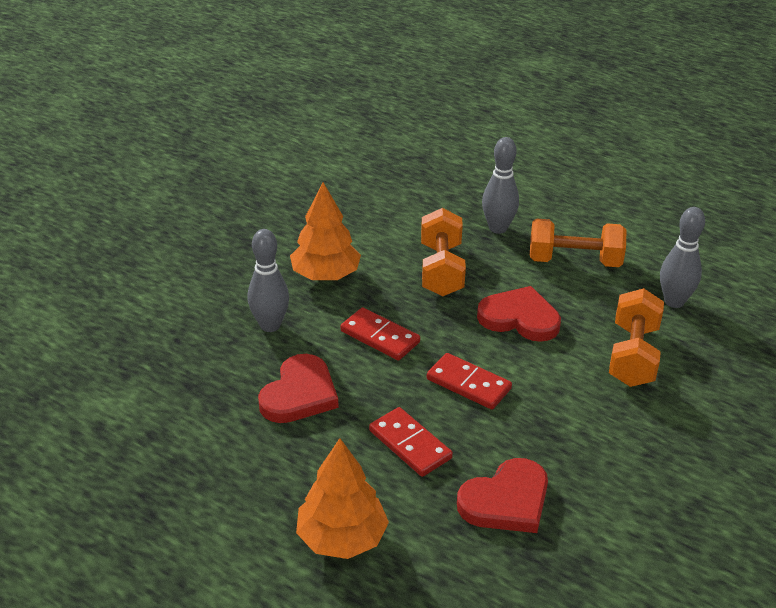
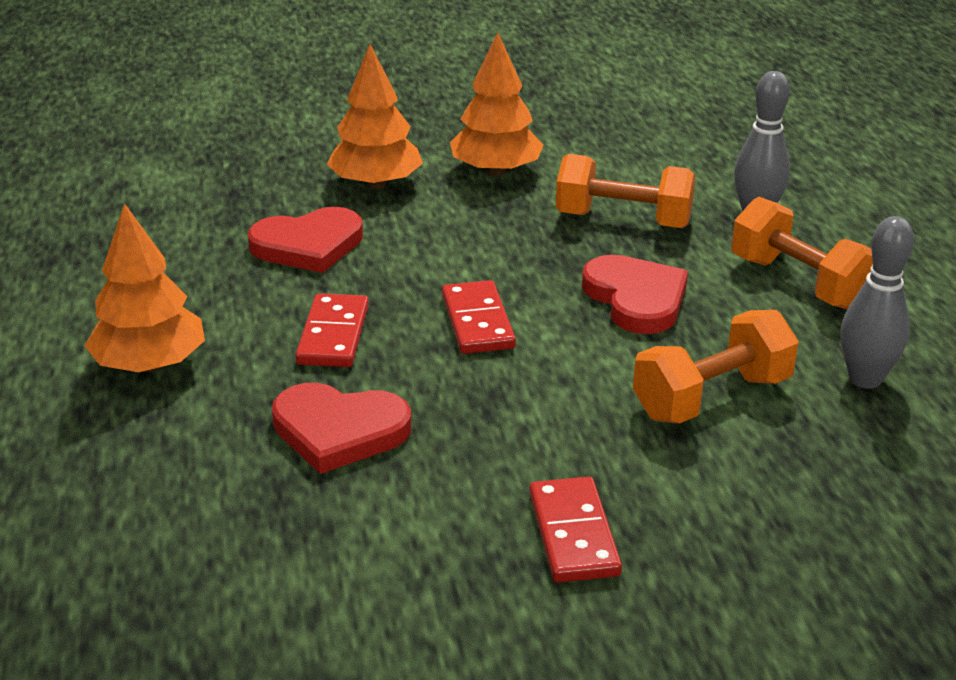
camera: 45 degrees right, 5 degrees down
grey bowling pin [247,229,289,332] -> orange tree [327,44,423,189]
red domino [340,307,420,361] -> red domino moved to [529,477,622,583]
orange dumbbell [421,208,466,296] -> orange dumbbell turned 60 degrees clockwise [556,154,696,228]

